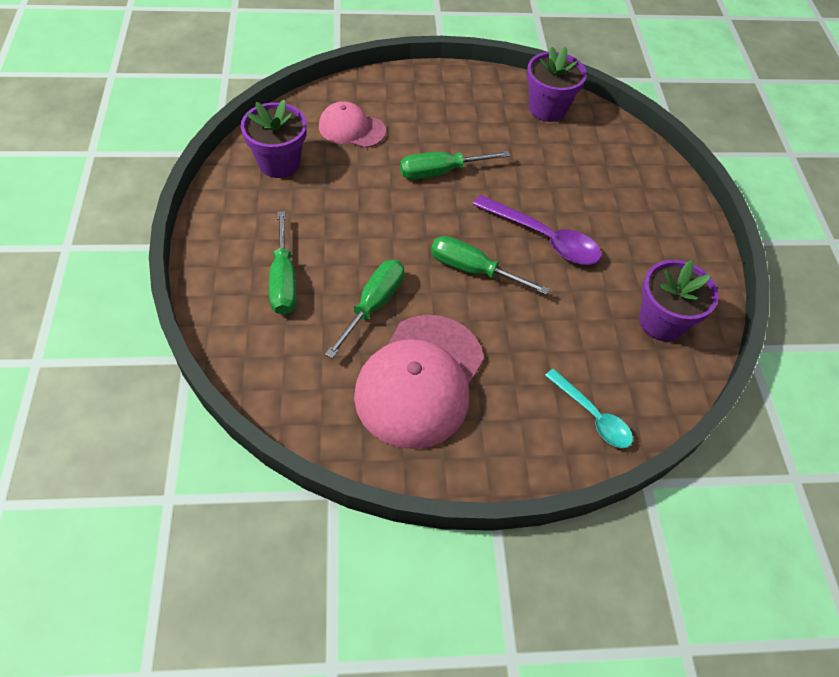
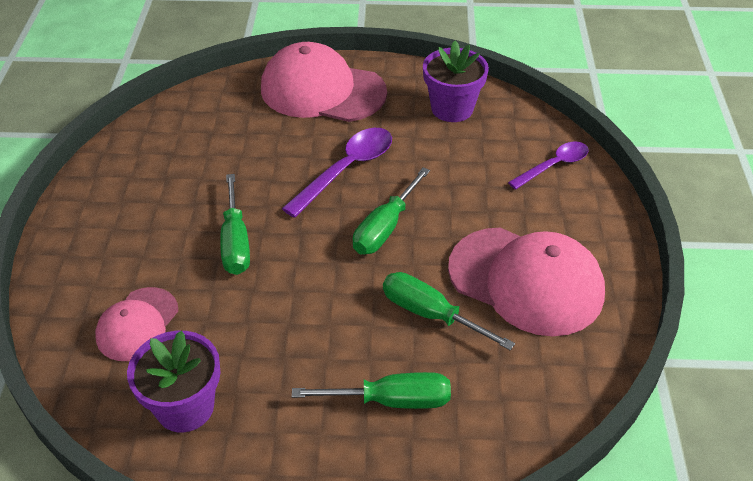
camera: 80 degrees left, 10 degrees down
purple flower pot [527,46,587,122] -> none
turquoise spoon [545,369,633,448] -> purple spoon [508,142,589,190]
none -> pink cap [261,42,387,122]

